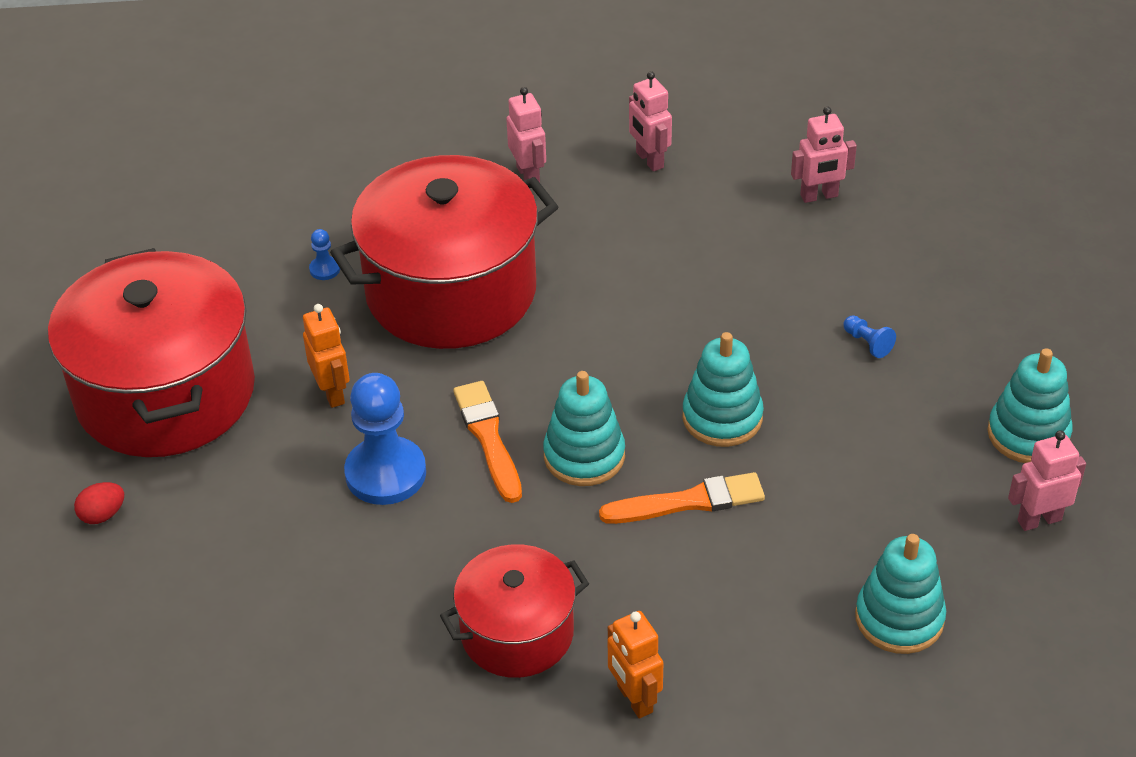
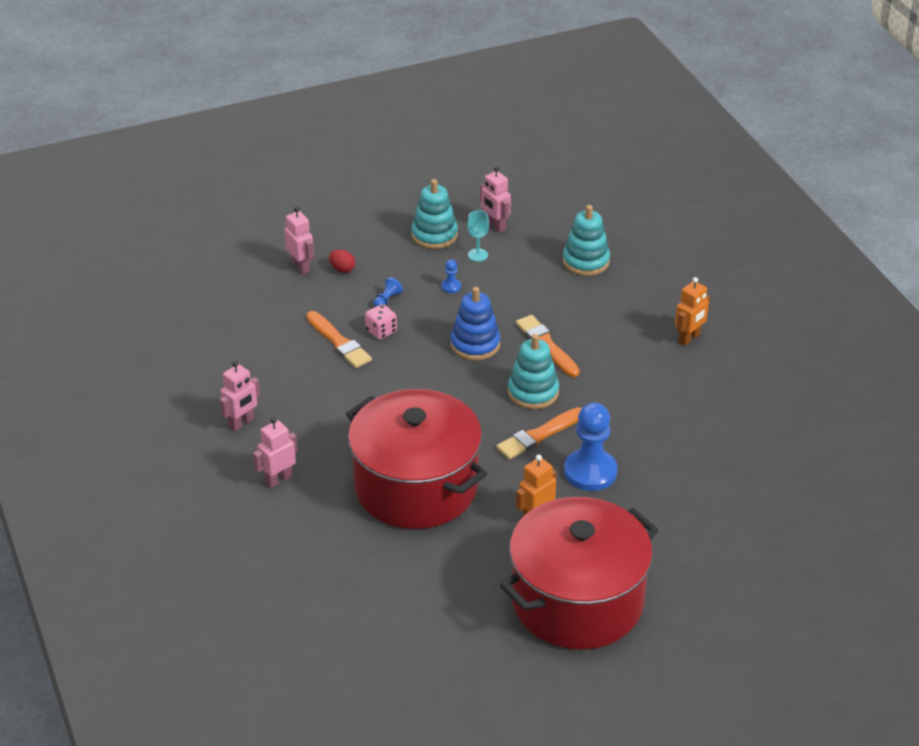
camera: 110 degrees left, 5 degrees down
red egg [74,482,124,524] -> red egg moved to [329,249,355,273]
blue pawn [309,229,340,280] -> blue pawn moved to [441,260,461,293]
red pot [440,544,589,678] -> none
turquoise stacking toy [683,332,764,447] -> blue stacking toy [451,287,500,360]
pink robot [791,107,857,203] -> pink robot moved to [284,207,314,274]
none -> orange brush [306,311,372,368]
none -> pink dice [365,304,397,340]
none -> turquoise goblet [468,210,489,261]

